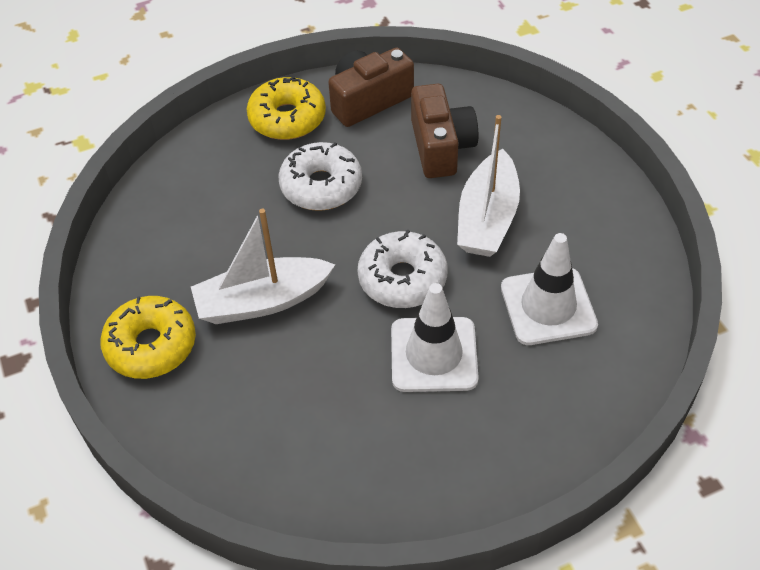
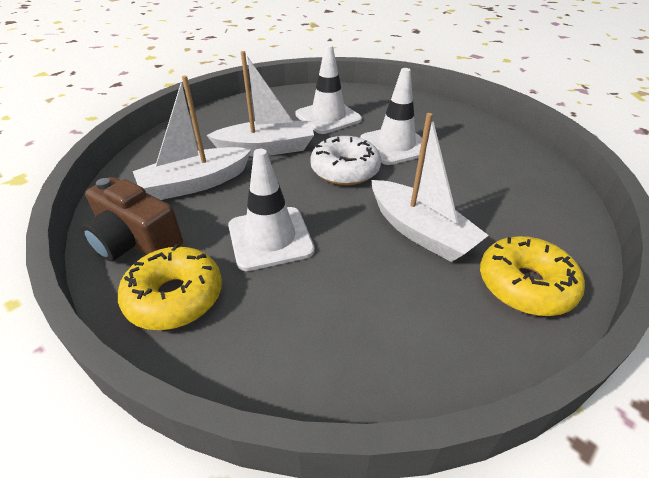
camera: 115 degrees left, 10 degrees down
white donut [278,142,362,211] -> white traffic cone [228,149,315,271]
brown camera [411,84,478,178] -> white boat [133,76,252,200]

